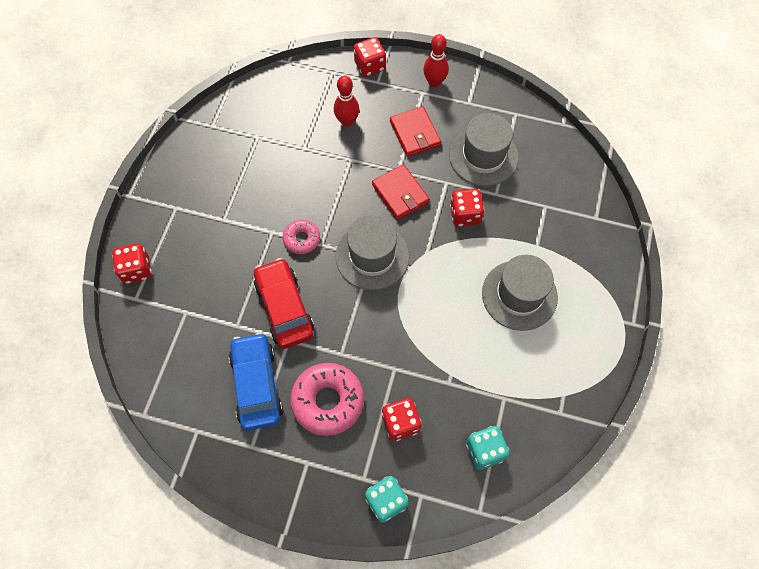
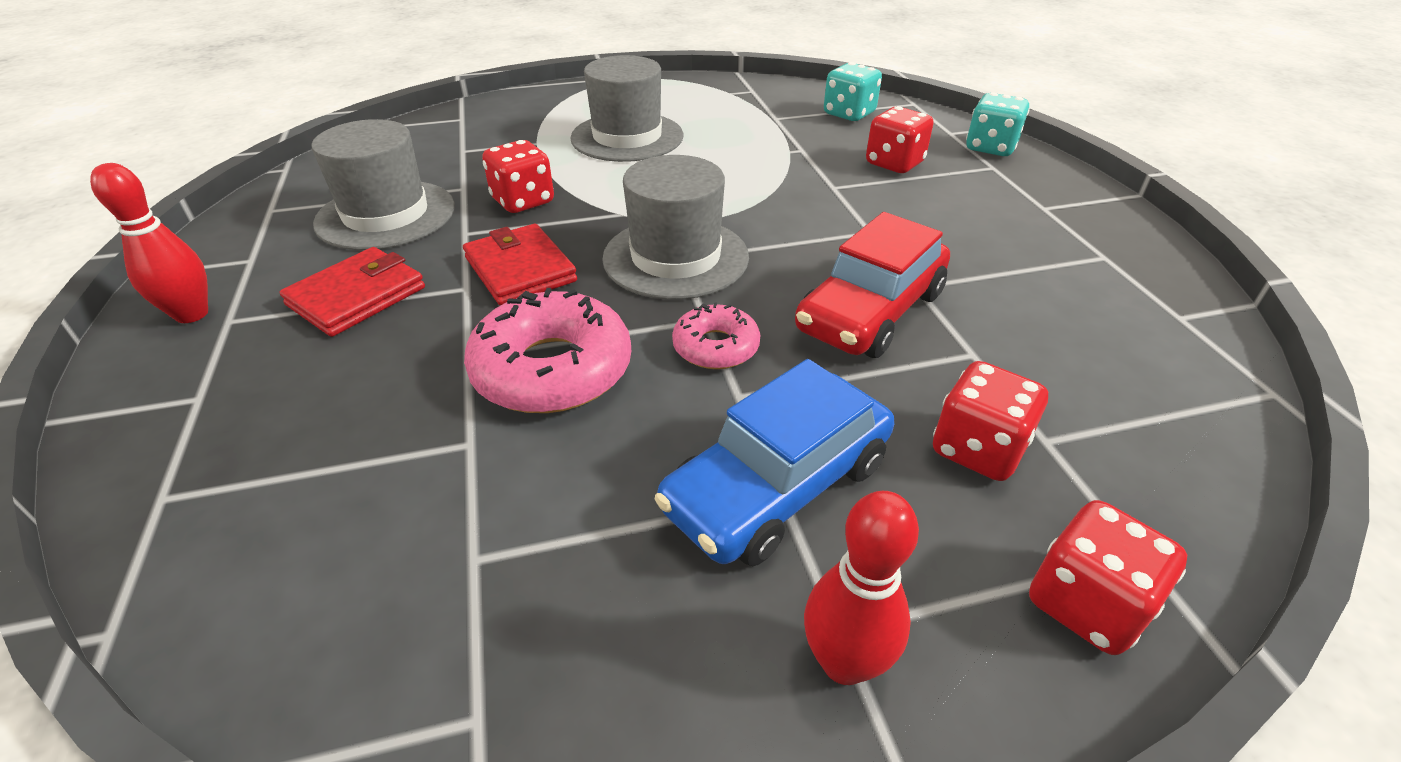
camera: 120 degrees left, 25 degrees down
blue car [229,332,283,431] -> blue car moved to [655,359,894,566]
pink donut [290,363,364,436] -> pink donut moved to [464,288,631,413]
red bowling pin [334,76,359,127] -> red bowling pin moved to [804,491,919,685]
red dice [354,37,386,77] -> red dice moved to [933,361,1048,481]
red wallet [372,164,429,220] -> red wallet turned 60 degrees counterclockwise [463,224,577,306]

